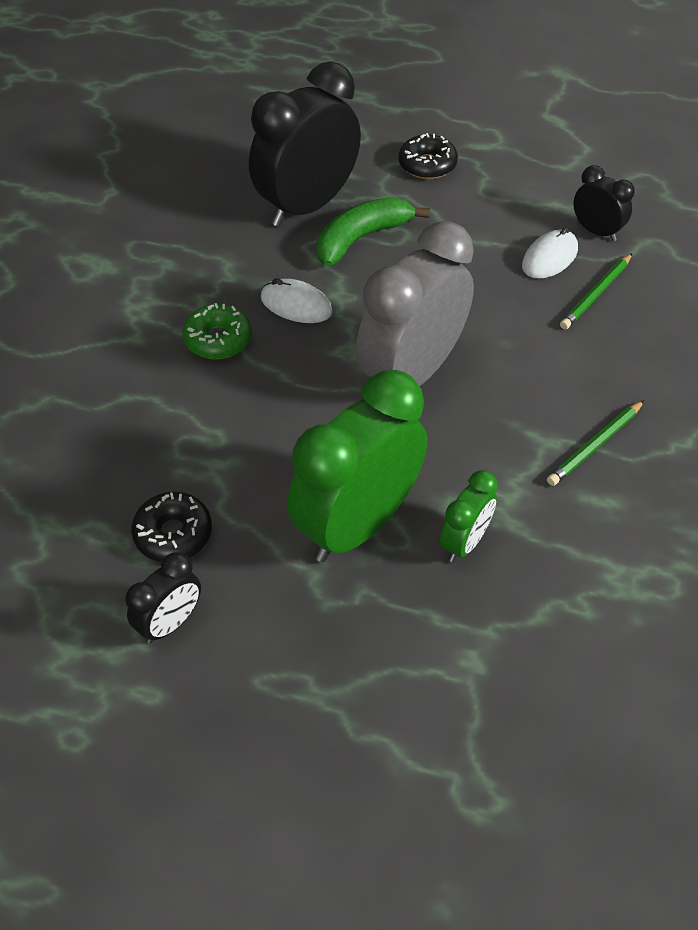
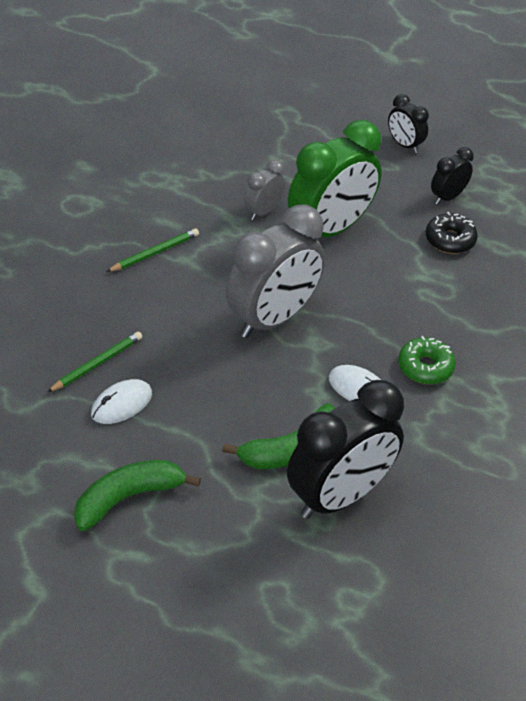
camera: 175 degrees left, 5 degrees down
black donut [398,133,458,179] -> none
green clock [440,470,498,562] -> grey clock [244,160,285,220]
black clock [573,165,635,241] -> black clock moved to [388,94,429,153]
none -> green banana [74,460,201,531]

